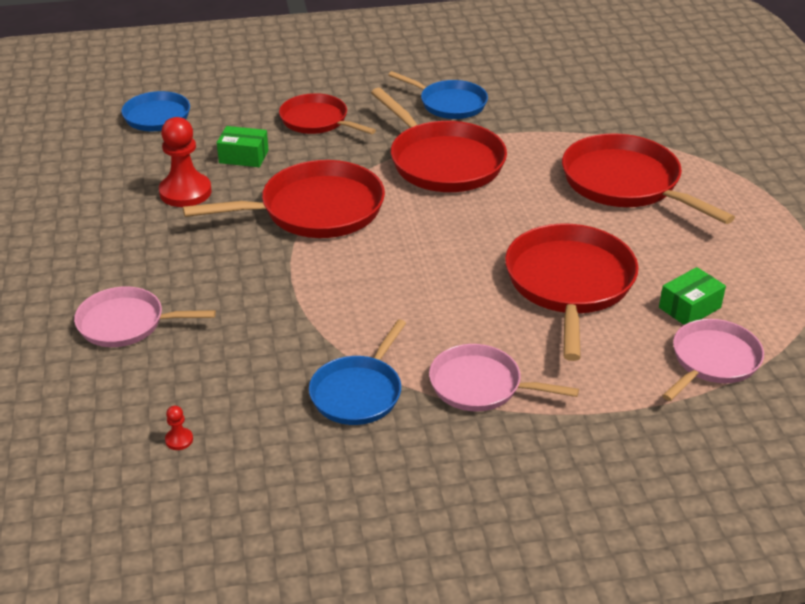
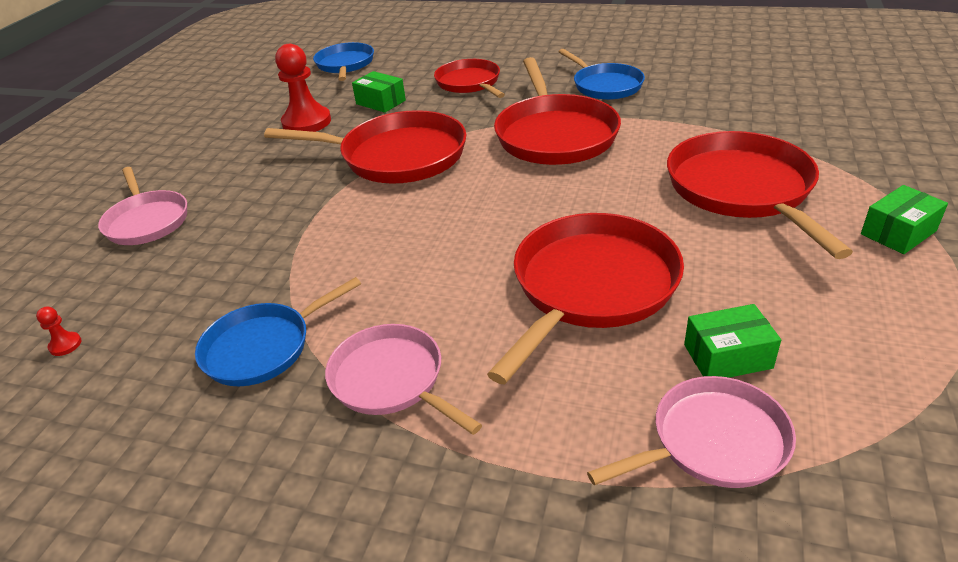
camera: 30 degrees right, 0 degrees up
pink pan [74,286,216,347] -> pink pan turned 150 degrees counterclockwise [98,167,187,245]
none -> green box [861,185,948,254]

